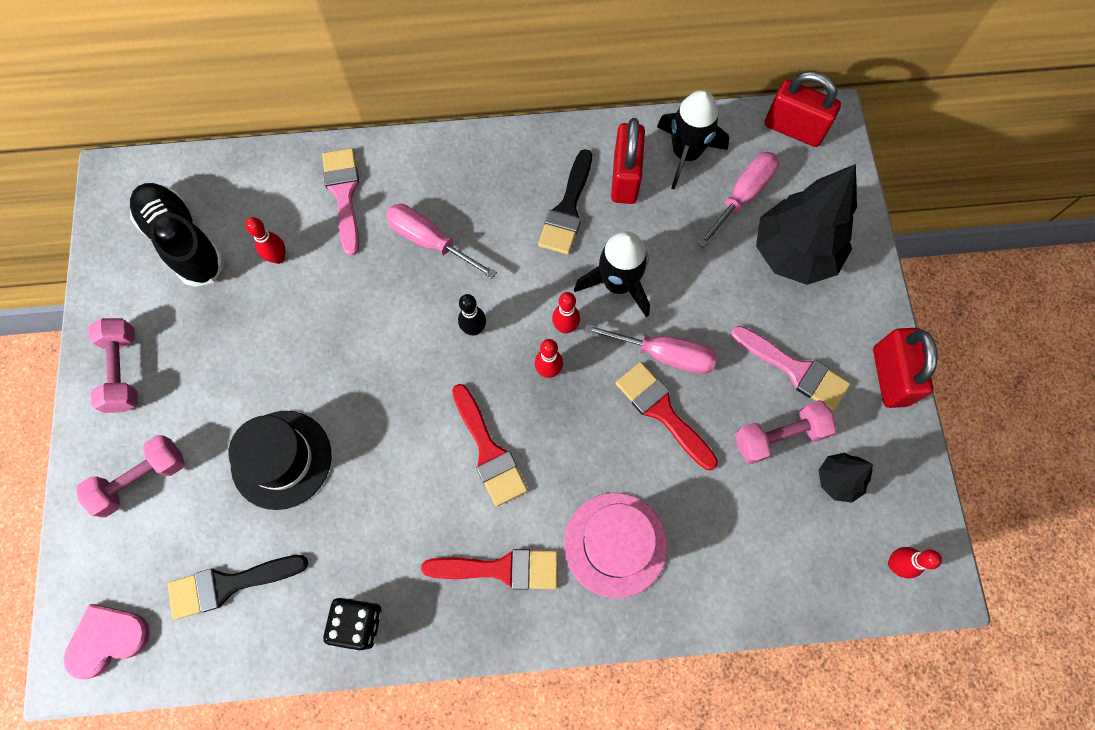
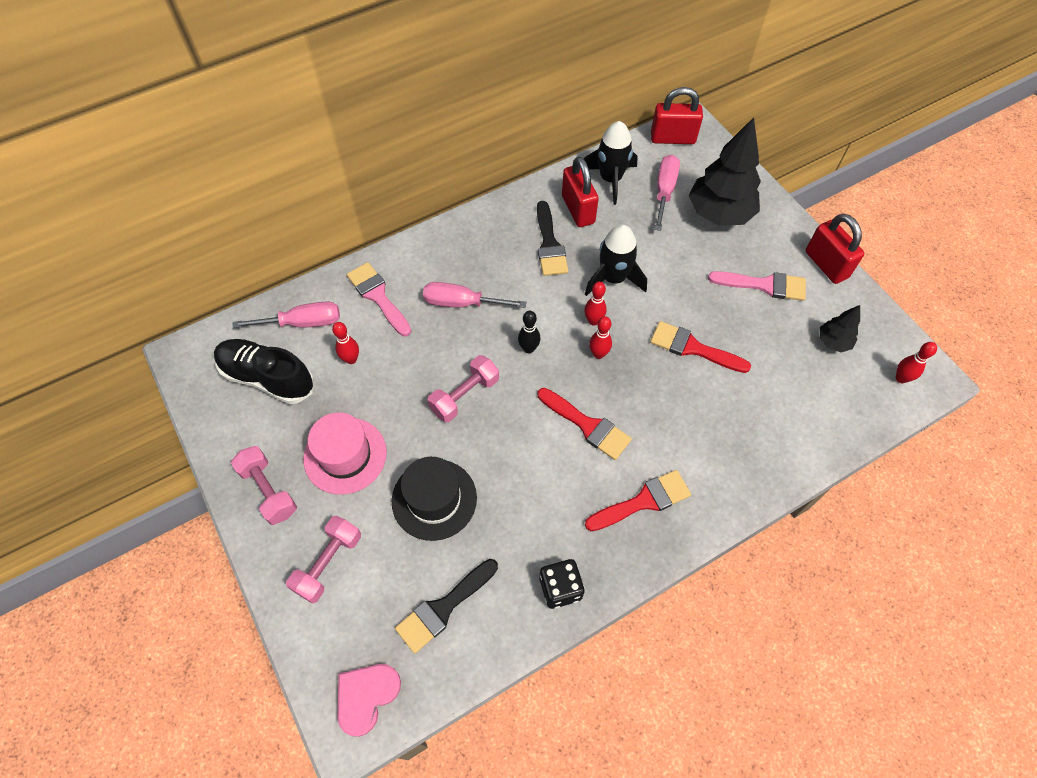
camera: 25 degrees left, 10 degrees down
pink hat [564,492,667,598] -> pink hat moved to [303,412,387,495]
pink screwdriver [584,323,717,374] -> pink screwdriver moved to [232,301,340,328]
pink dumbbell [735,400,837,464] -> pink dumbbell moved to [427,355,499,422]

